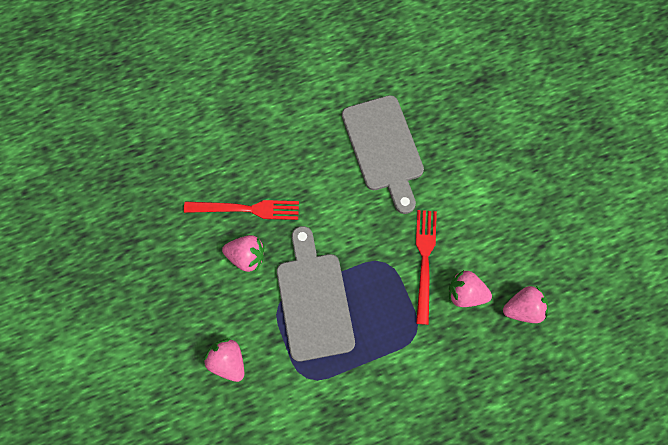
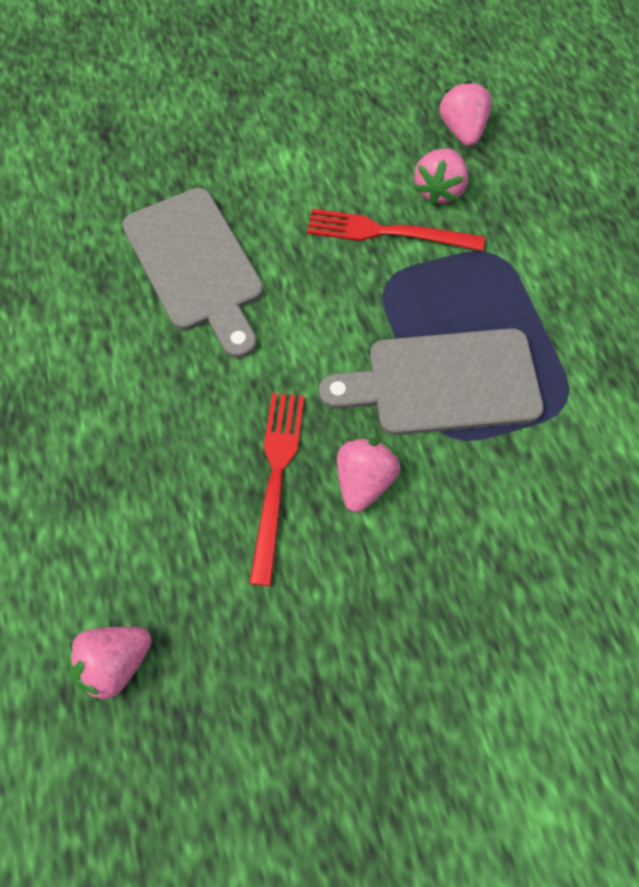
camera: 85 degrees left, 5 degrees down
pink strawberry [204,338,244,382] -> pink strawberry moved to [68,627,152,703]
grey cutting board [342,95,424,214] -> grey cutting board turned 75 degrees clockwise [122,188,264,358]

